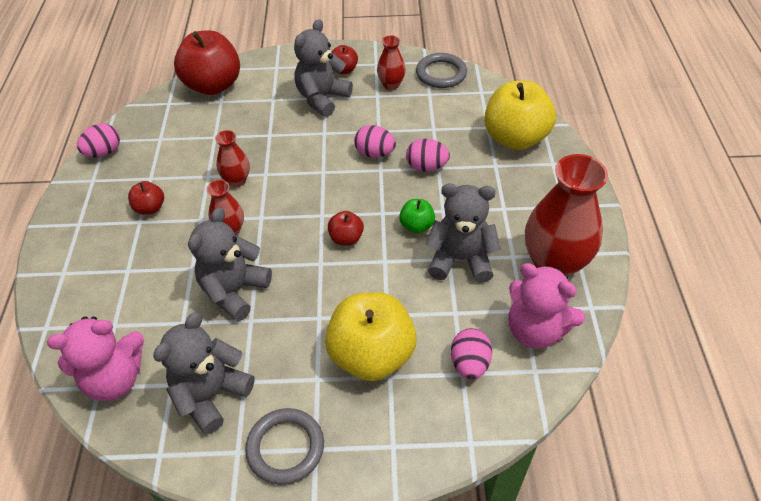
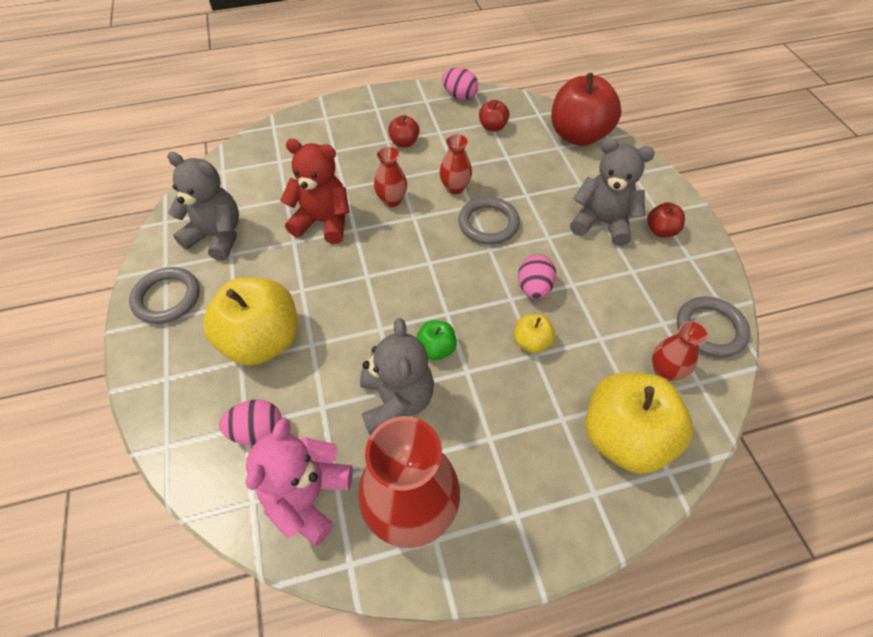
camera: 75 degrees right, 5 degrees up
pink teddy bear [47,317,144,401] -> none
grey teddy bear [188,207,272,321] -> red teddy bear [280,139,349,244]
red apple [328,211,364,245] -> red apple moved to [479,100,509,131]
red vase [377,36,406,90] -> red vase moved to [652,321,708,381]
pink egg [406,139,450,171] -> yellow apple [514,314,555,354]
none -> grey ring [459,197,520,245]

